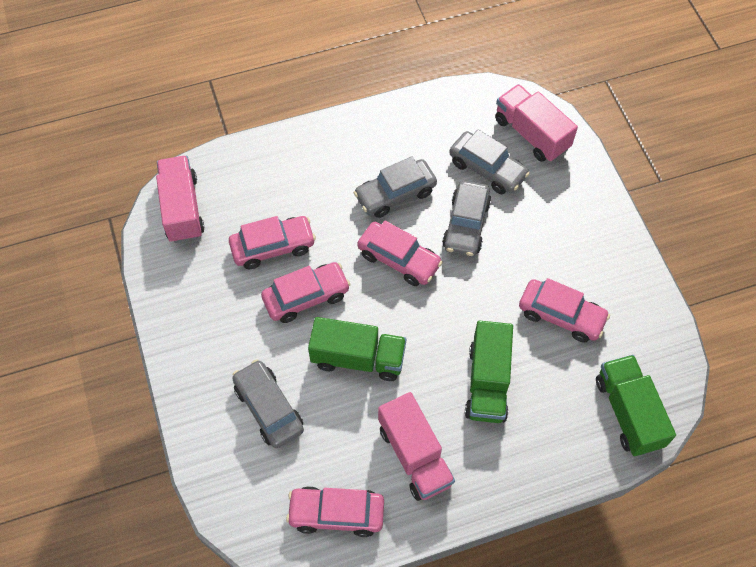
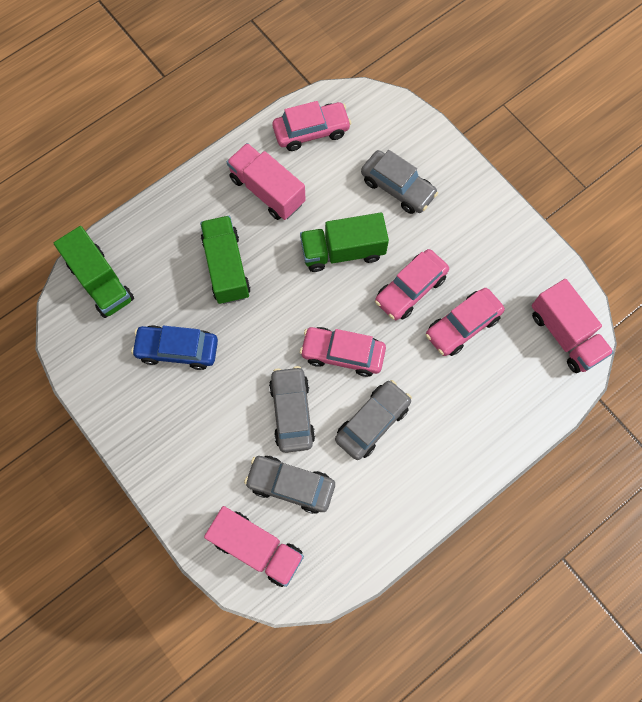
camera: 160 degrees right, 10 degrees up
pink car [519,278,610,343] -> blue car [131,325,218,370]

